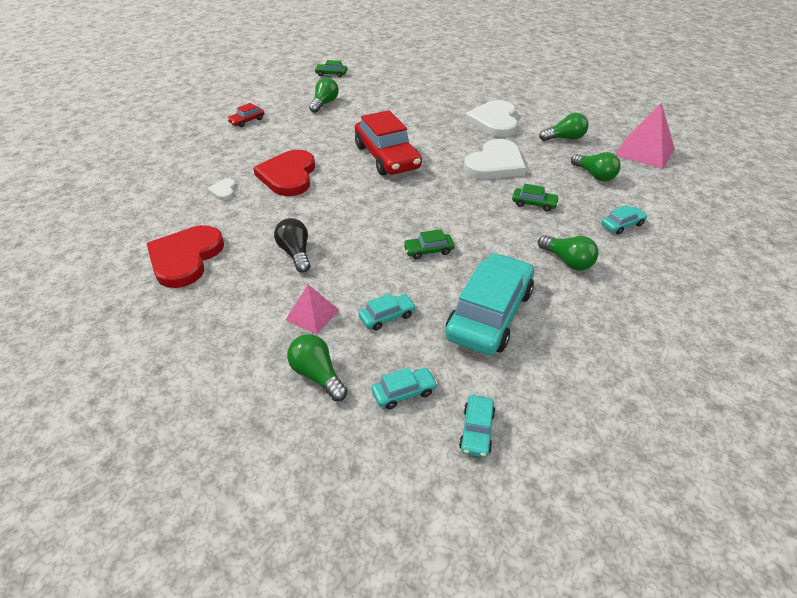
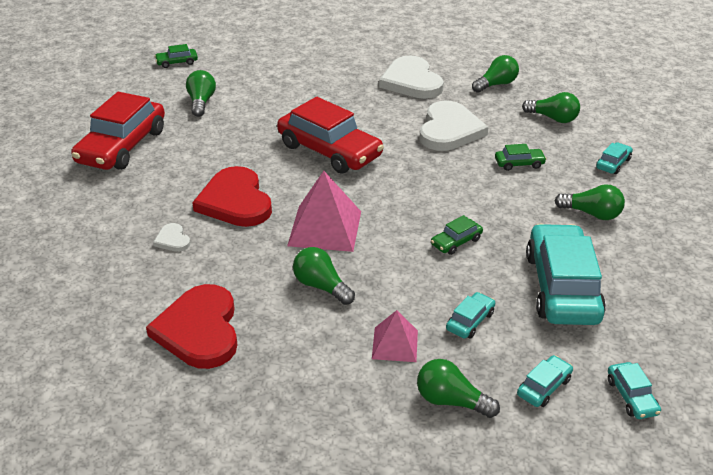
camera: 25 degrees left, 5 degrees down
red car [227,103,264,127] -> red car [71,92,165,170], size x2.31
black light bulb [274,218,310,273] -> green light bulb [293,247,355,305]
pink pyramid [615,103,674,169] -> pink pyramid moved to [287,171,361,252]

